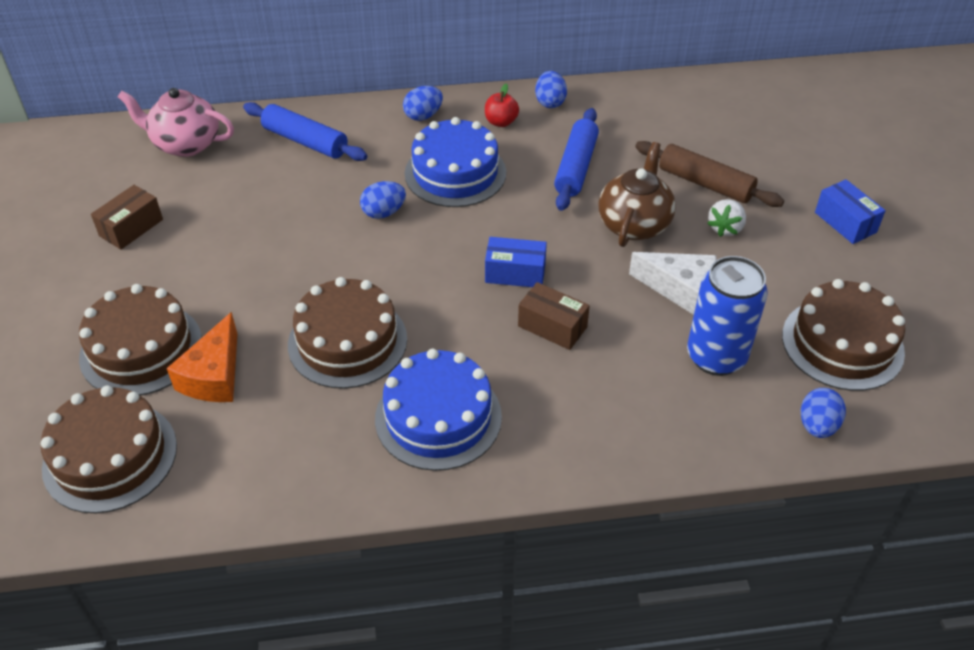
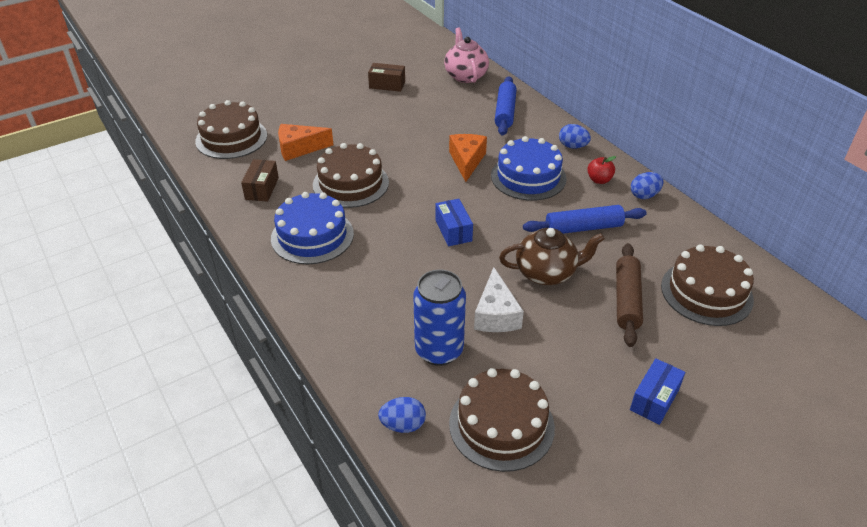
camera: 65 degrees right, 5 degrees down
brown cake [79,284,202,396] -> brown cake moved to [661,244,754,326]
blue egg [360,181,406,219] -> orange cheese [449,134,487,182]
brown box [518,282,590,350] -> brown box moved to [241,159,279,202]
white strawberry [707,199,746,237] -> none

